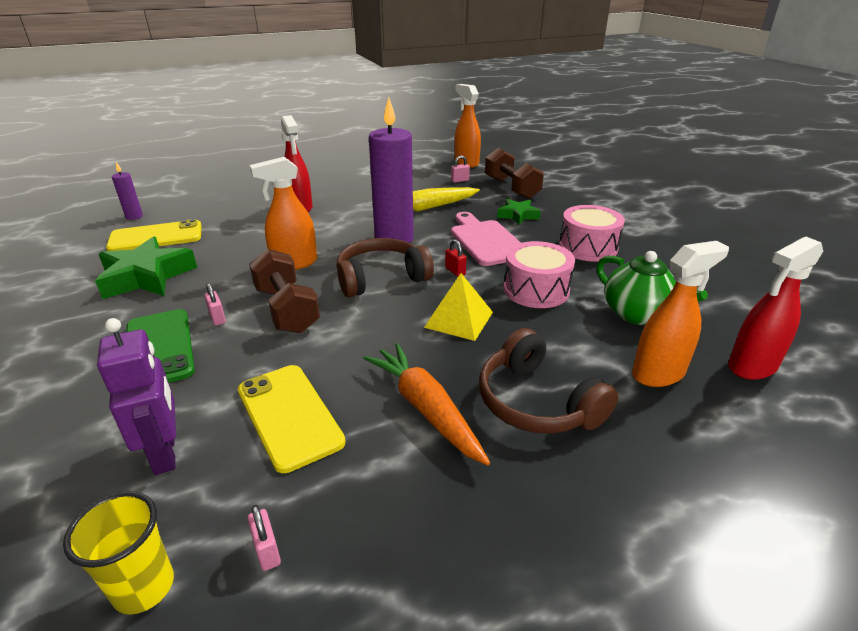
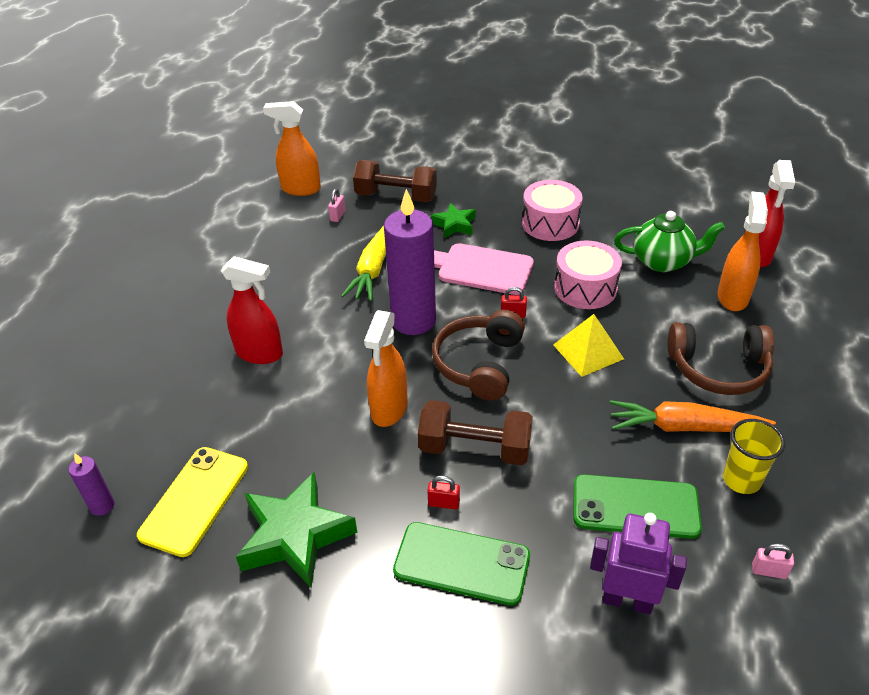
camera: 50 degrees left, 10 degrees up
yellow cup [63,491,174,615] -> yellow cup moved to [723,419,785,494]
pink padlock [204,283,226,325] -> red padlock [427,476,460,509]
yellow phone [238,365,346,473] -> green phone [574,474,702,539]

